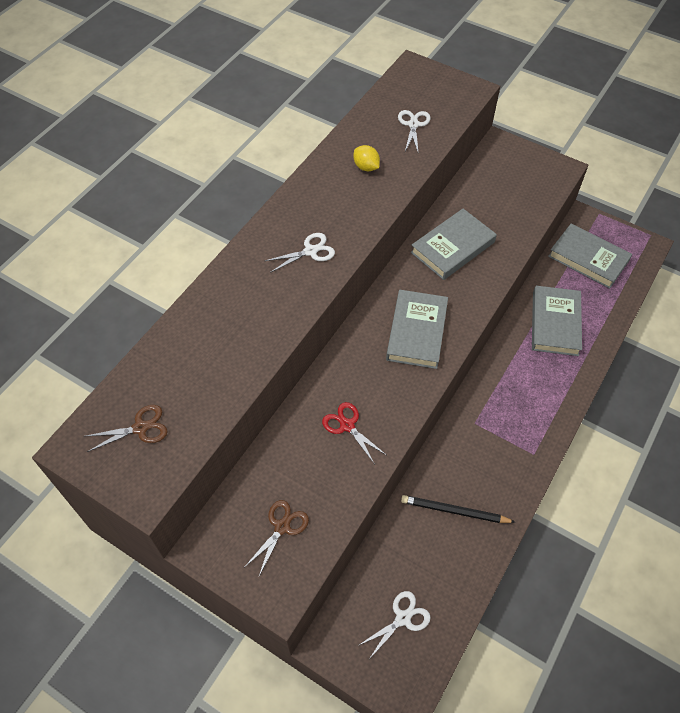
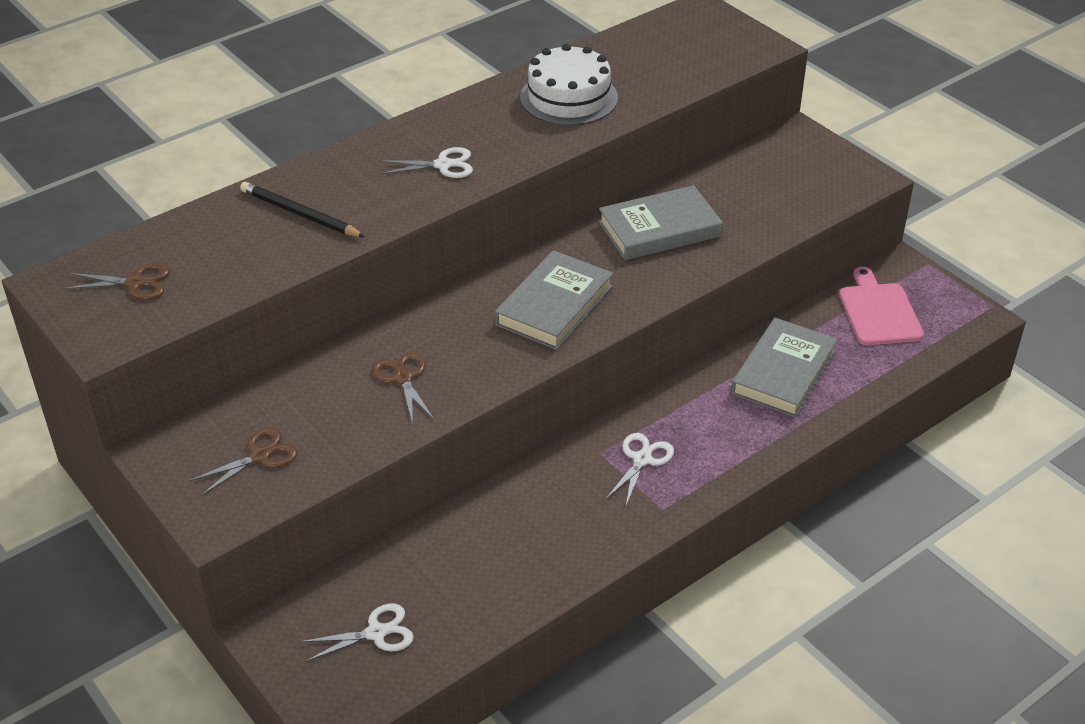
camera: 20 degrees right, 15 degrees down
red scissors [322,402,386,463] -> brown scissors [372,352,434,424]
yellow lemon [353,145,380,171] -> white cake [520,44,618,125]
white scissors [398,110,431,154] -> white scissors moved to [605,433,674,506]
black pencil [401,495,515,523] -> black pencil moved to [240,182,365,237]
grey book [548,224,632,289] -> pink cutting board [839,266,924,345]

